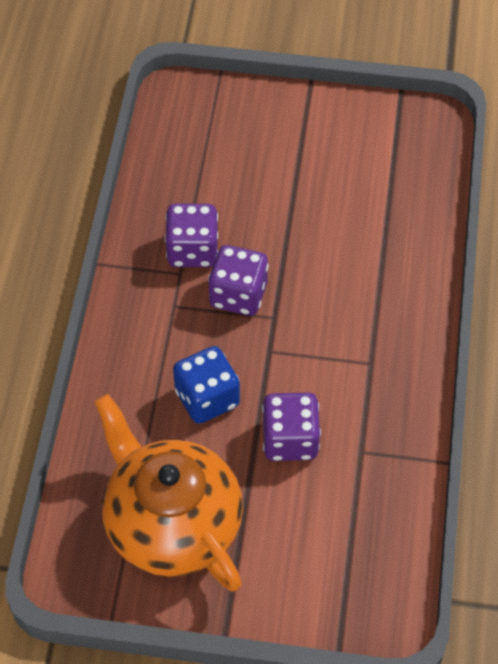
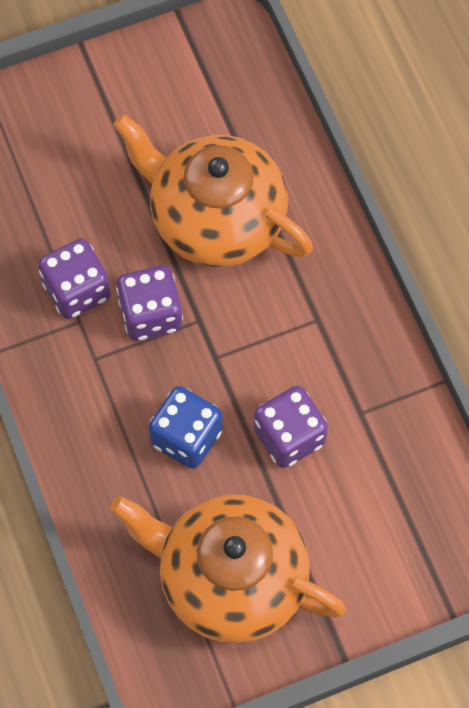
camera: 30 degrees left, 10 degrees up
none -> orange teapot [113,114,313,267]

